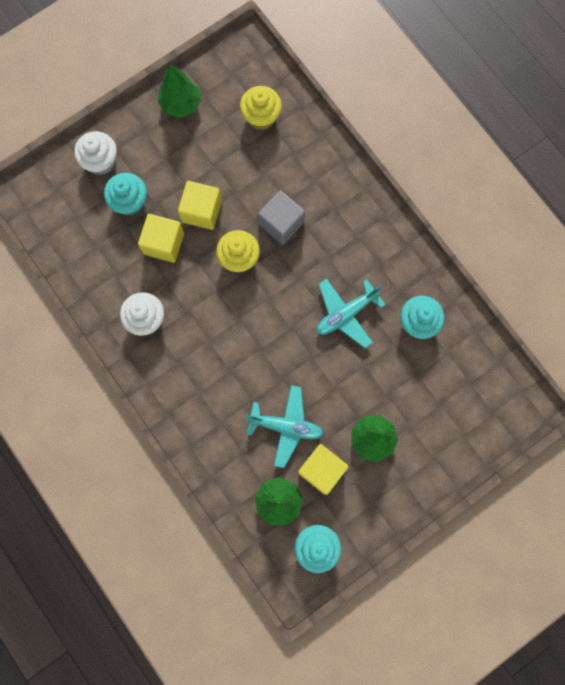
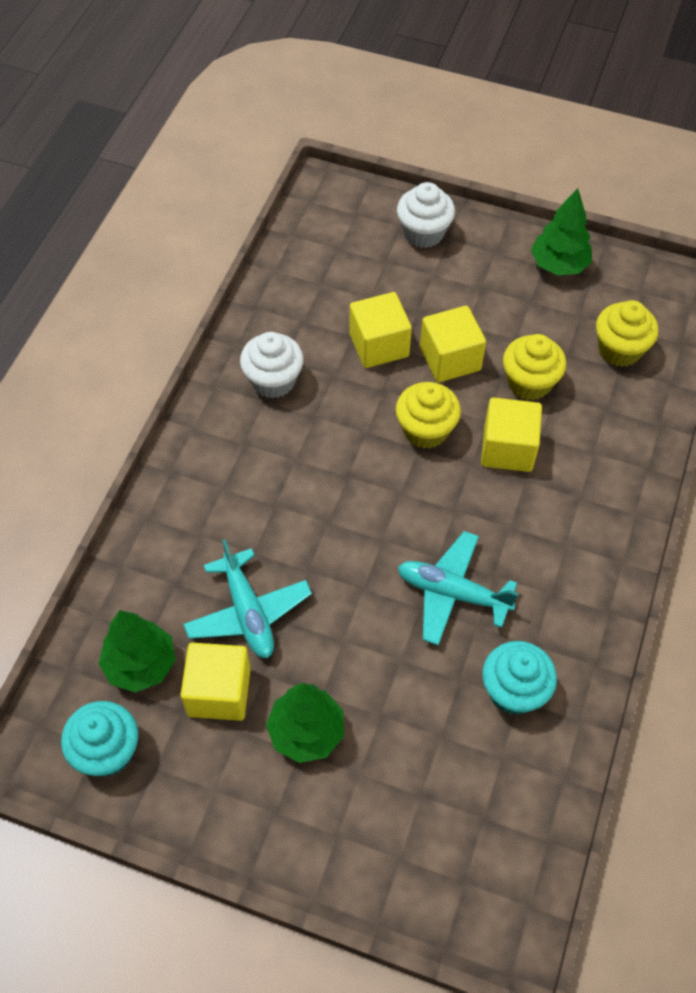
camera: 55 degrees right, 20 degrees down
turquoise cupcake [104,173,147,216] -> none
grey cube [258,190,305,245] -> yellow cube [481,397,542,472]
none -> yellow cupcake [503,334,566,400]

